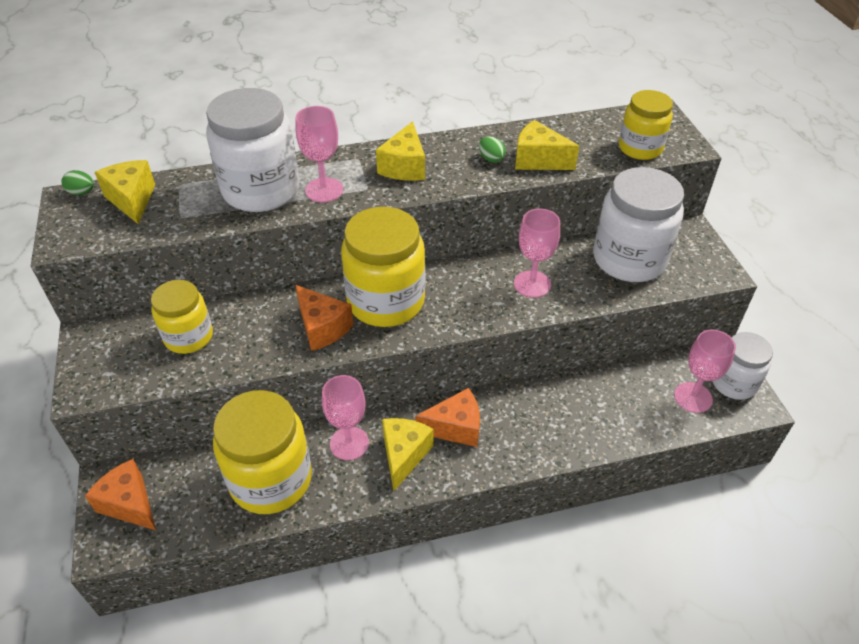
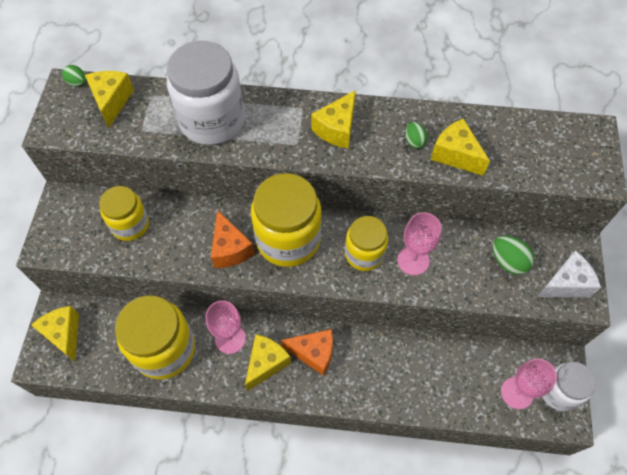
camera: 20 degrees right, 15 degrees up
orange cheese [85,459,156,530] -> yellow cheese [32,306,79,362]
pink goblet [296,106,343,202] -> none
white jar [593,167,684,282] -> green egg [492,236,535,275]
yellow jar [619,90,673,160] -> yellow jar moved to [345,216,388,271]
none -> white cheese [537,251,601,297]

